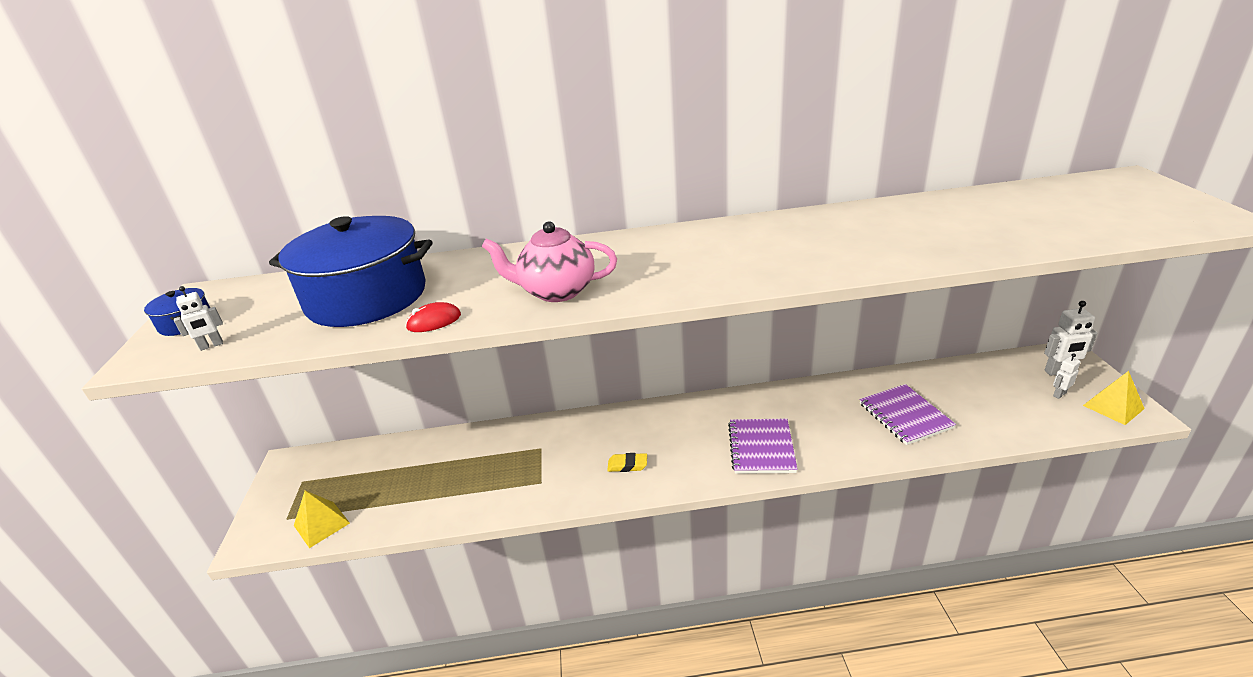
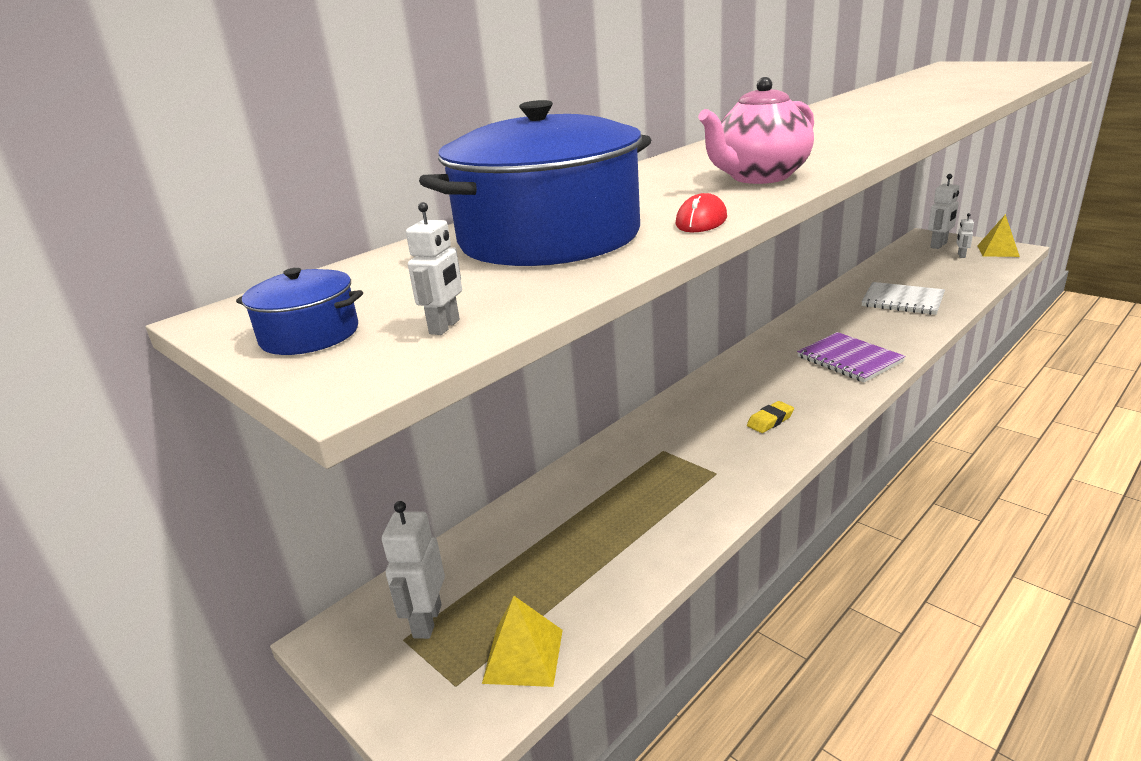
camera: 40 degrees left, 5 degrees down
purple notebook [859,384,956,445] -> white notebook [861,282,945,315]
none -> white robot [382,501,445,639]

